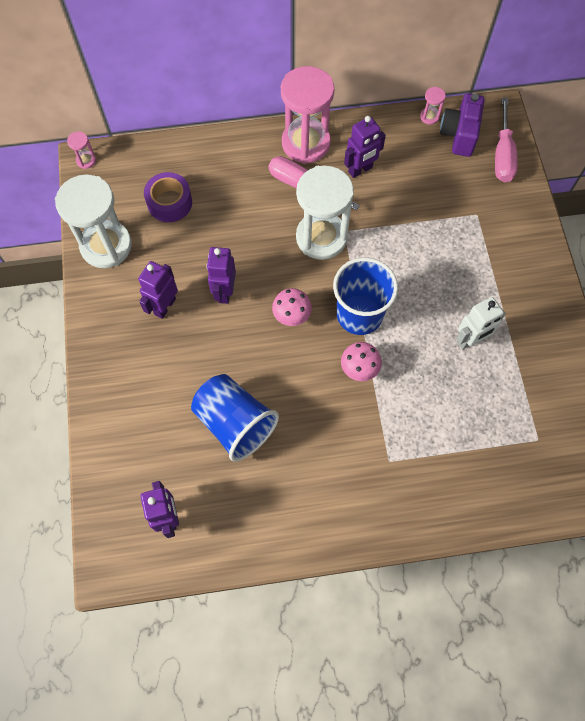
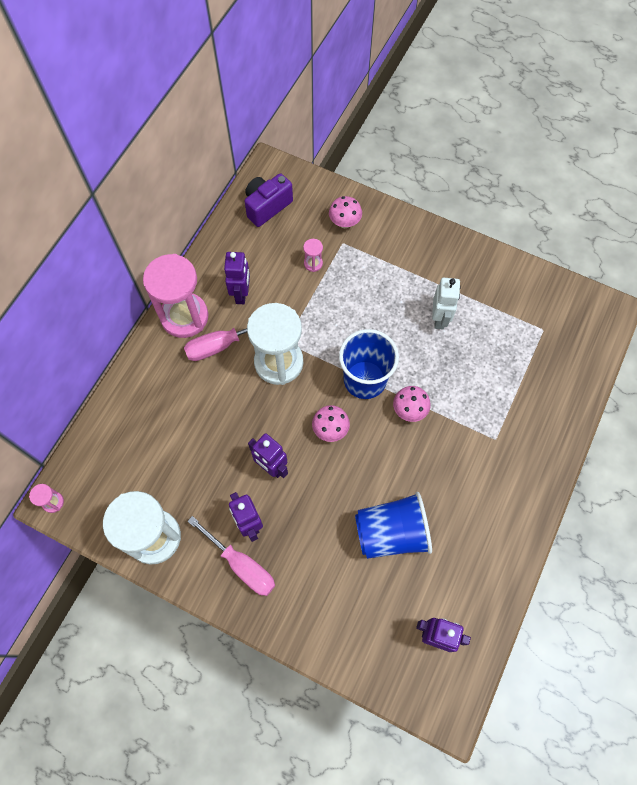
camera: 55 degrees left, 0 degrees up
purple tape [144,172,192,222] -> none
pink hourglass [420,87,446,125] -> pink hourglass moved to [303,239,323,272]
purple camera [440,93,485,157] -> purple camera turned 90 degrees clockwise [244,173,293,227]
pink screwdriver [495,97,518,182] -> pink screwdriver moved to [188,516,275,596]
none -> pink mushroom [329,196,362,228]

